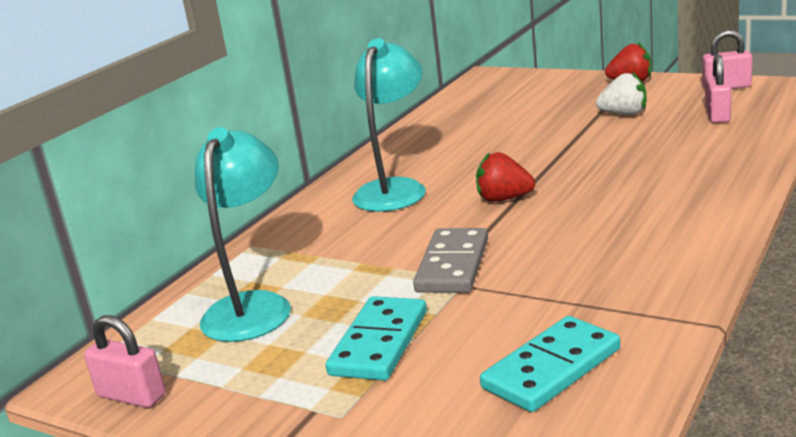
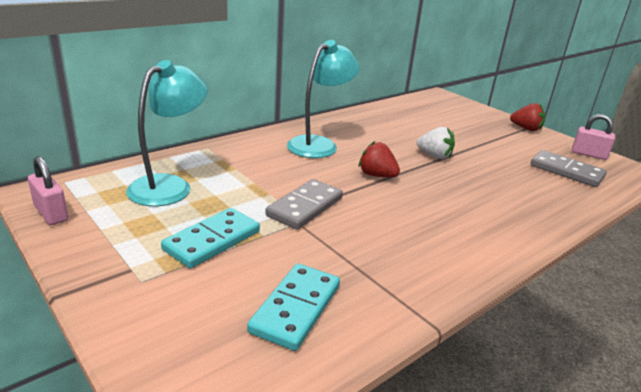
camera: 15 degrees right, 5 degrees up
turquoise domino [480,316,620,412] -> turquoise domino turned 45 degrees counterclockwise [247,263,340,351]
white strawberry [596,72,646,115] -> white strawberry moved to [417,127,455,159]
pink padlock [705,54,731,123] -> grey domino [531,150,607,187]

